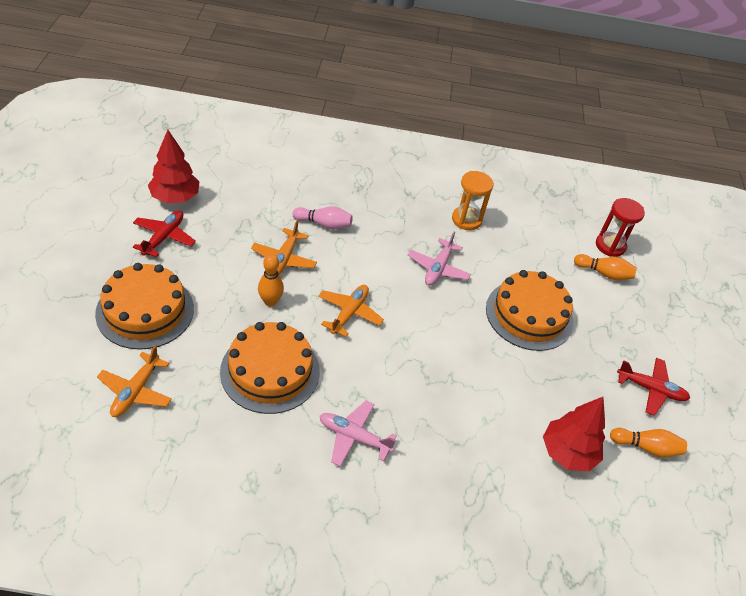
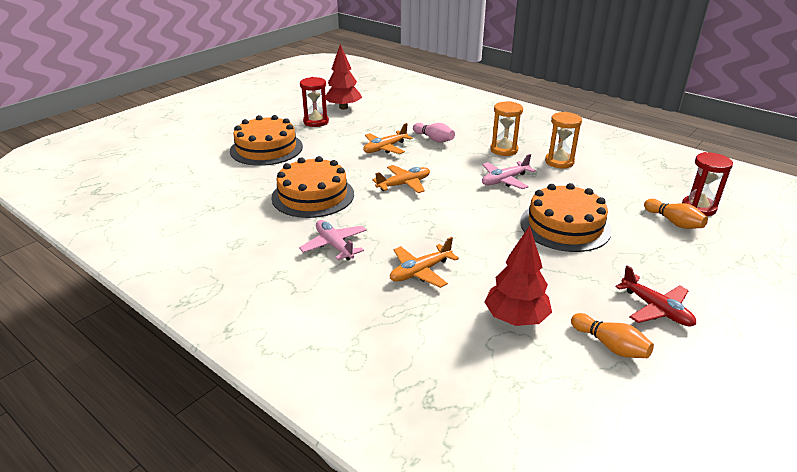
camera: 40 degrees right, 15 degrees down
orange plane [97,345,172,417] -> orange plane moved to [390,237,459,288]
red plane [133,210,196,258] -> red hourglass [300,77,329,127]
orange bowling pin [258,254,284,306] -> none
none -> orange hourglass [490,101,523,156]

